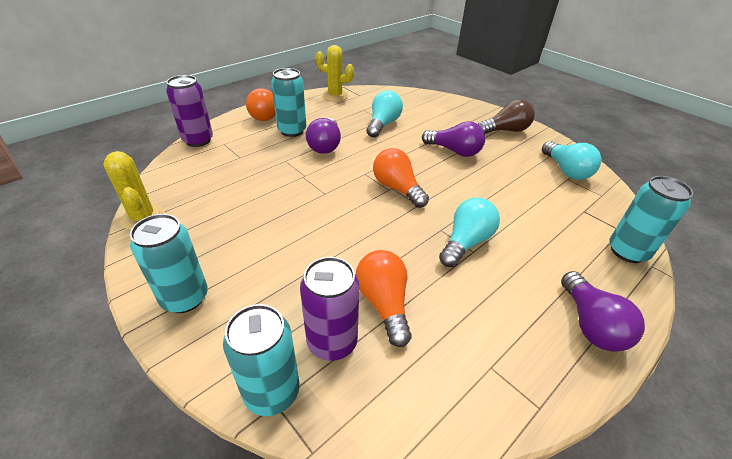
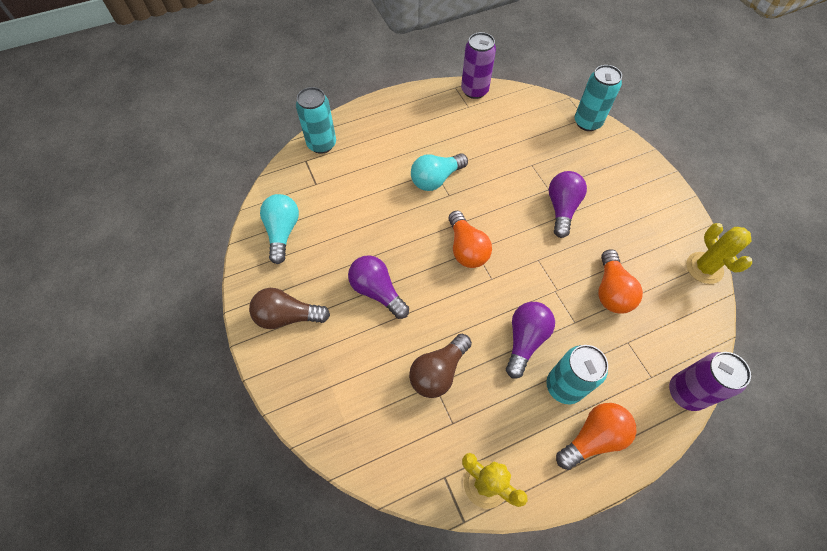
camera: 160 degrees left, 20 degrees up
turquoise can [130,214,208,313] -> none
purple can [300,257,359,361] -> purple can moved to [461,32,496,99]
orange light bulb [356,250,412,347] -> orange light bulb moved to [598,249,643,314]
turquoise light bulb [367,90,403,138] -> brown light bulb [409,334,472,398]
purple light bulb [561,271,645,352] -> purple light bulb moved to [549,171,587,238]

